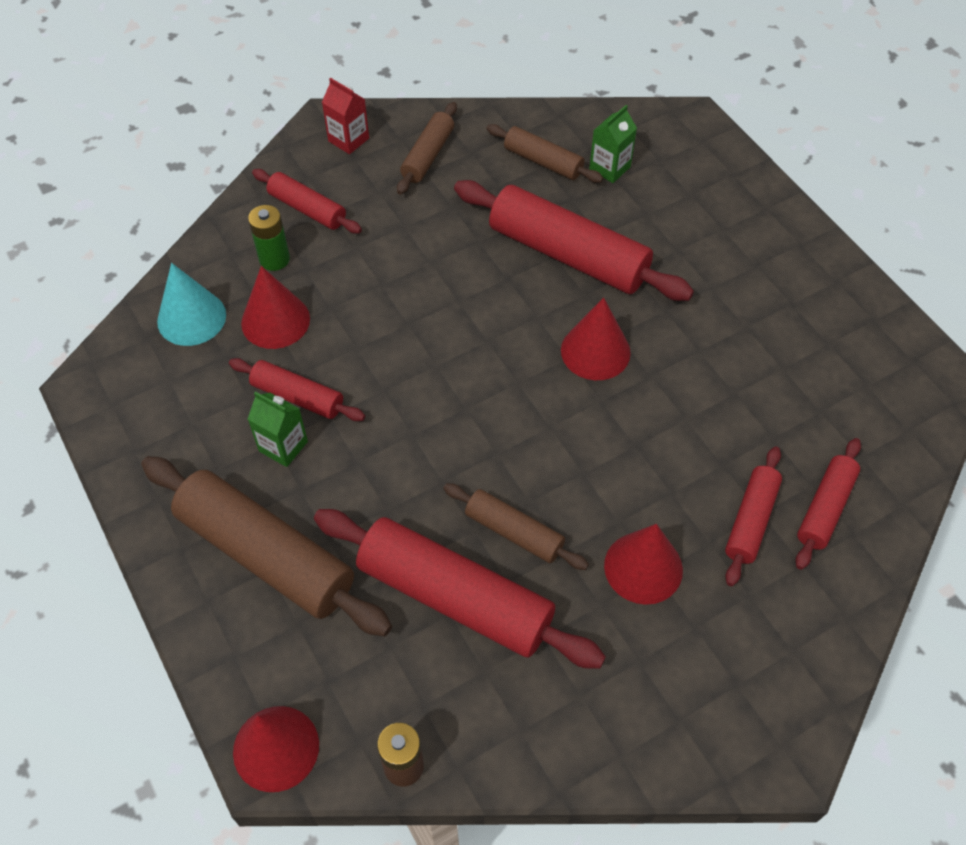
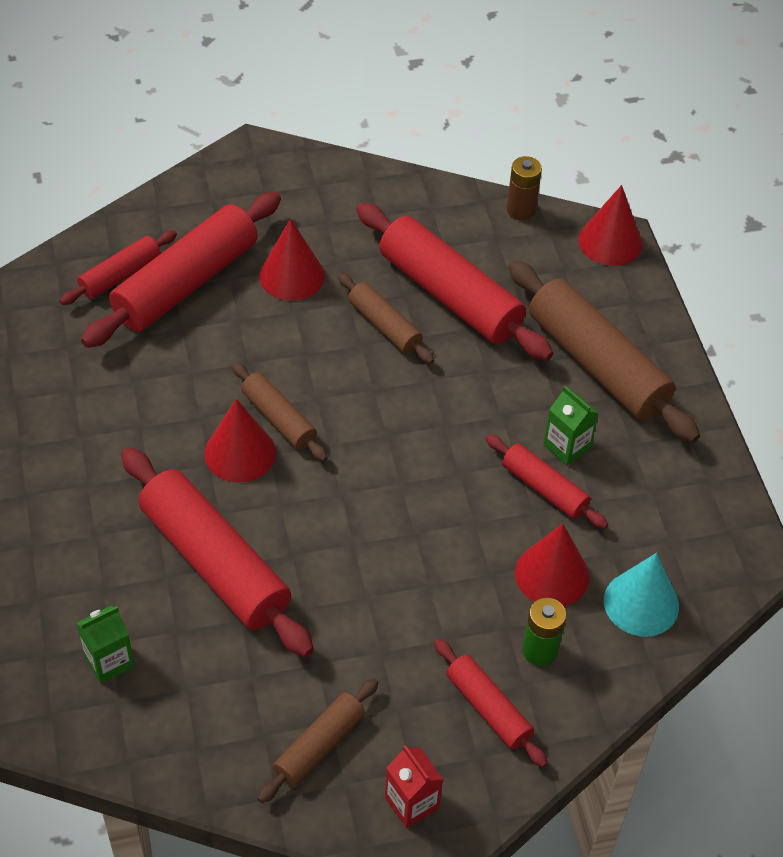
camera: 165 degrees left, 5 degrees down
brown rolling pin [486,124,603,183] -> brown rolling pin moved to [232,362,328,462]
red rolling pin [725,446,782,586] -> red rolling pin [81,192,281,348], size x1.88

